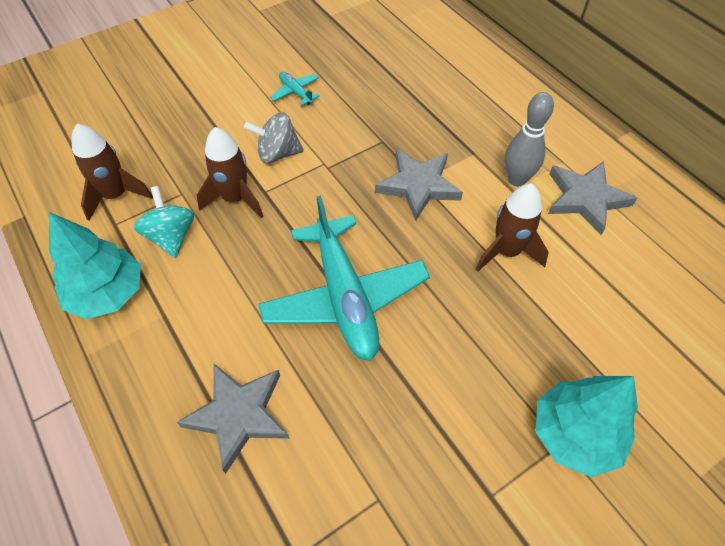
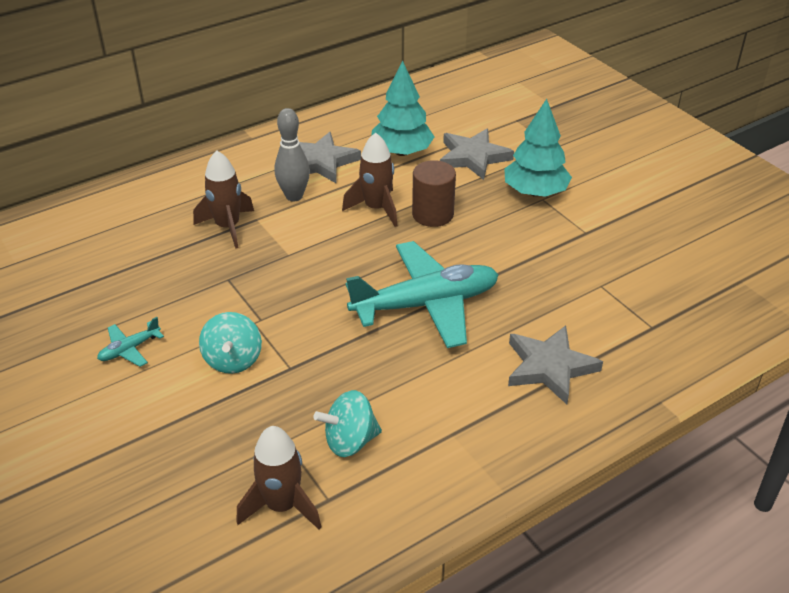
camera: 90 degrees left, 15 degrees down
turquoise tree [49,212,141,319] -> turquoise tree moved to [371,61,435,156]
brown rocket [197,127,264,218] -> brown rocket moved to [193,151,254,249]
grey spinning top [244,112,304,163] -> turquoise spinning top [199,312,262,374]
grey star [375,149,463,221] -> grey star moved to [440,129,514,180]
none -> brown cylinder [412,160,456,227]

